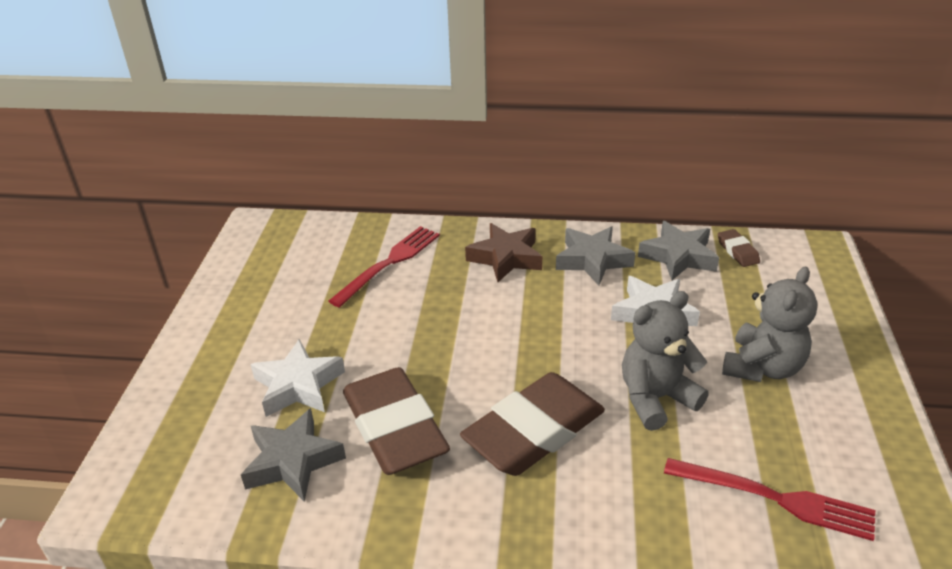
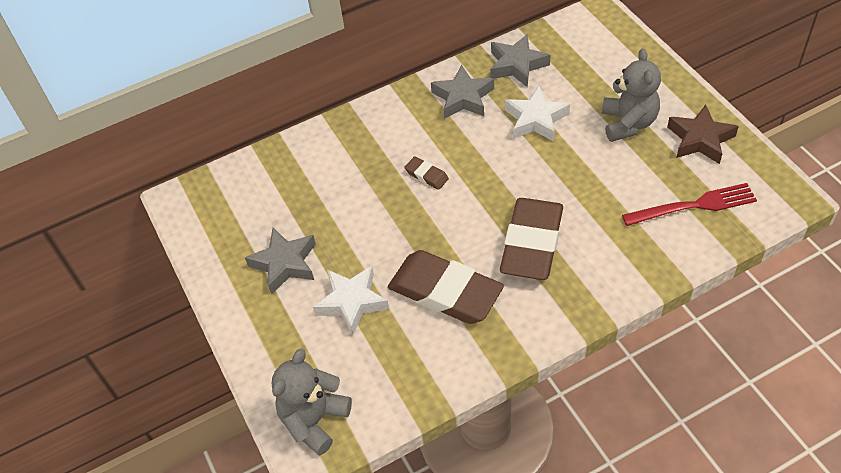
camera: 30 degrees left, 15 degrees up
grey star [241,408,346,502] -> grey star moved to [245,228,316,294]
red fork [329,226,440,308] -> none
brown star [465,223,542,282] -> brown star moved to [667,105,739,164]
grey teddy bear [622,291,709,431] -> grey teddy bear moved to [272,349,352,455]
brown eraser [718,229,760,267] -> brown eraser moved to [404,156,449,190]

